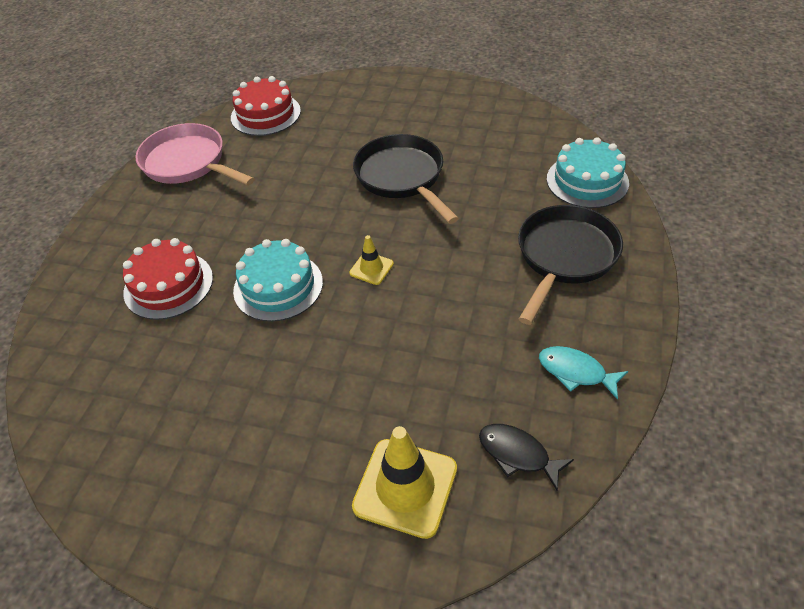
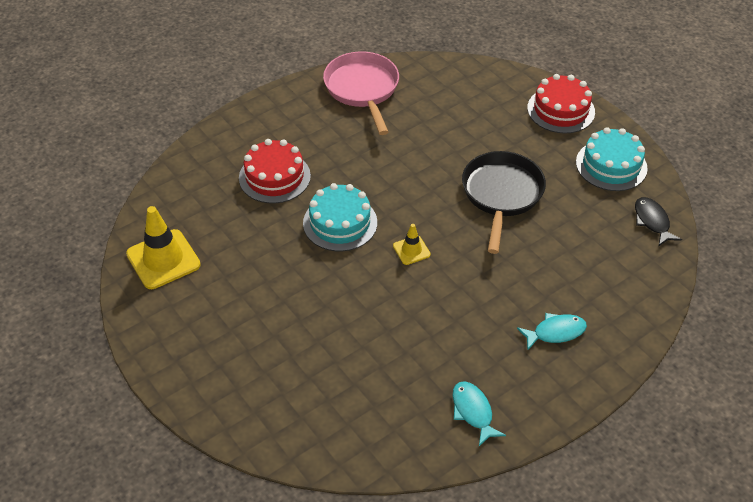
camera: 35 degrees right, 0 degrees up
red cake [231,76,301,136] -> red cake moved to [527,74,595,133]
yellow traffic cone [352,426,457,539] -> yellow traffic cone moved to [126,206,201,289]
black fish [479,424,574,490] -> black fish moved to [635,197,682,246]
black pan [518,205,623,325] -> turquoise fish [517,313,587,350]
turquoise cake [547,137,629,208] -> turquoise cake moved to [576,127,648,191]

